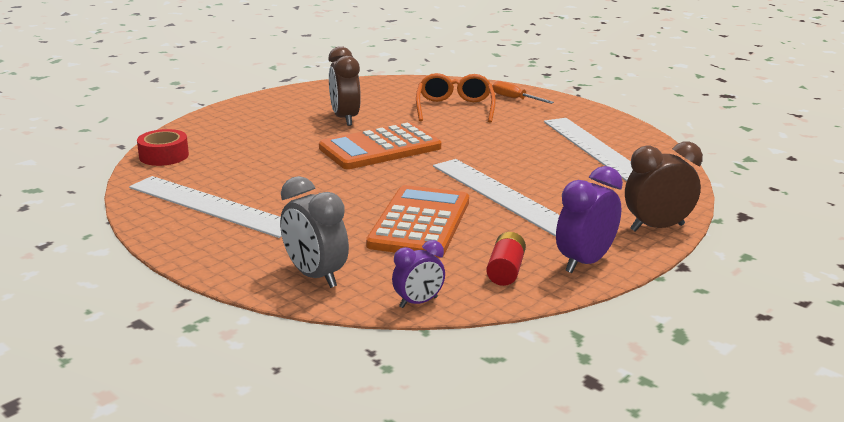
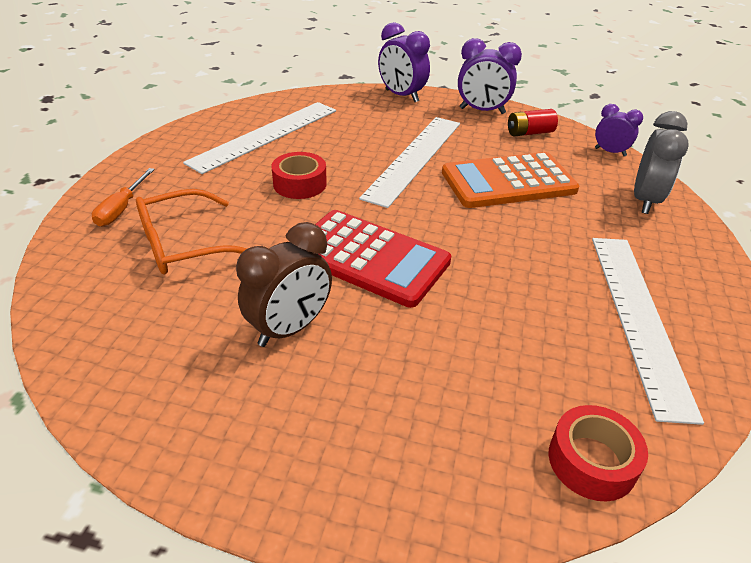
camera: 120 degrees left, 15 degrees up
orange calculator [319,122,441,169] -> red calculator [315,210,451,308]
brown clock [625,142,703,232] -> purple clock [378,22,430,102]
none -> red tape [271,152,327,199]

